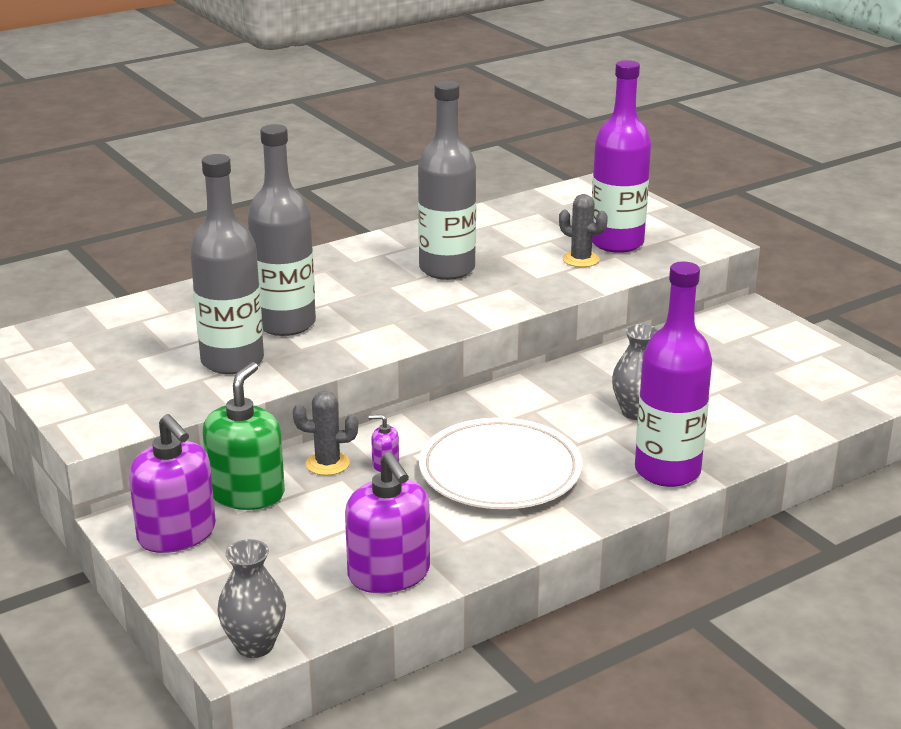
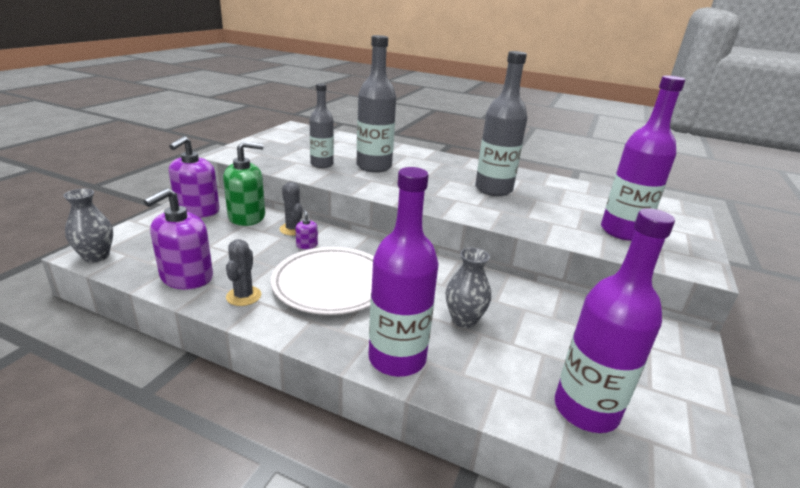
camera: 55 degrees right, 0 degrees up
grey bottle [190,154,264,374] -> grey bottle [309,83,334,168], size x0.64
grey cactus [559,194,608,267] -> grey cactus moved to [226,239,261,306]
none -> purple bottle [555,208,675,433]

